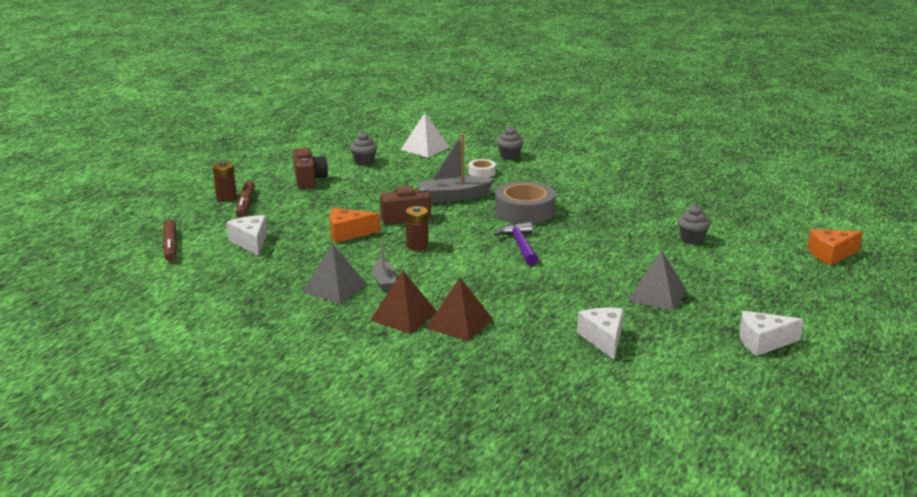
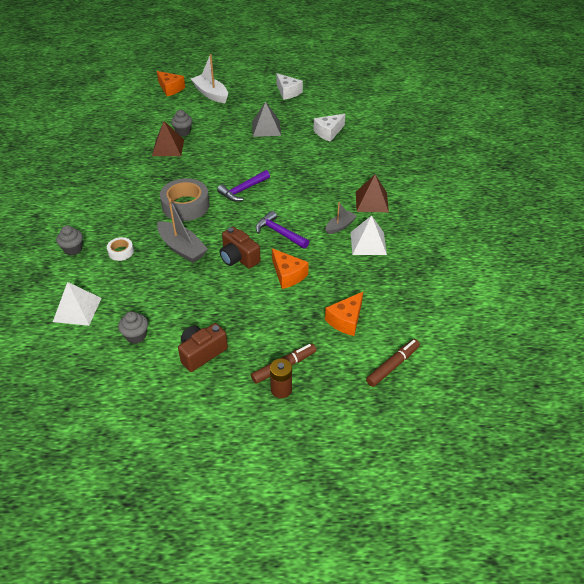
camera: 120 degrees left, 20 degrees up
white cheese [226,215,267,256] -> orange cheese [325,292,363,336]
grey pyramid [303,244,367,304] -> white pyramid [351,215,387,255]
brown battery [405,206,428,251] -> purple hammer [256,211,309,249]
brown pyramid [426,277,493,341] -> brown pyramid moved to [152,121,184,156]
none -> white boat [191,54,228,103]

